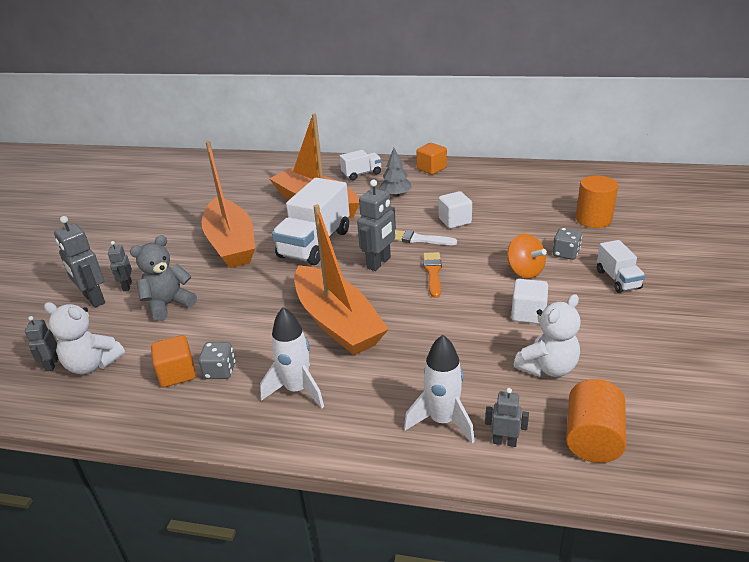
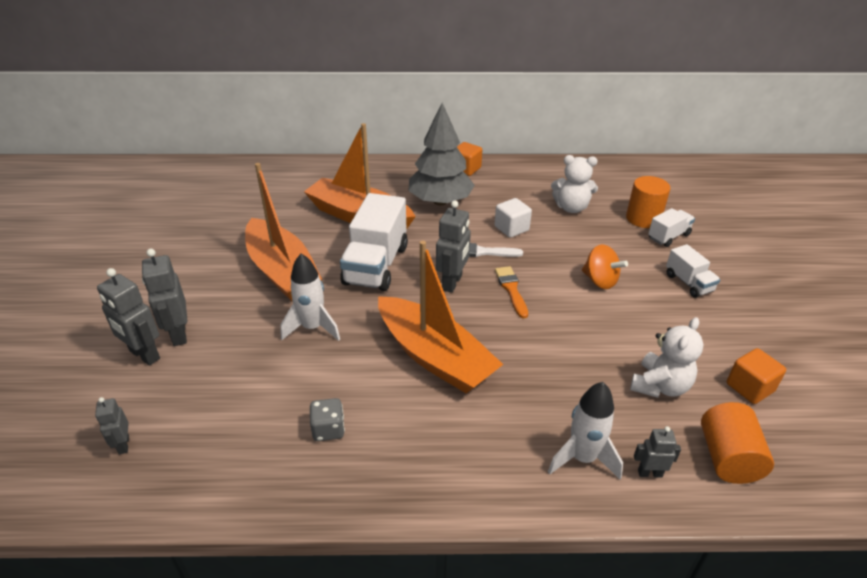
camera: 15 degrees left, 5 degrees up
white teddy bear [44,302,125,375] -> white teddy bear moved to [551,155,598,213]
grey robot [108,241,132,291] -> grey robot [142,249,187,346], size x1.76
grey teddy bear [130,235,197,321] -> none
orange cube [151,335,196,387] -> orange cube moved to [727,348,786,404]
white rocket [260,307,324,408] -> white rocket moved to [280,254,340,341]
white truck [340,150,382,180] -> white truck moved to [648,208,695,247]
grey tree [379,148,412,197] -> grey tree [408,103,475,205], size x1.94
white cube [511,279,548,324] -> none
grey dice [553,228,582,260] -> none

